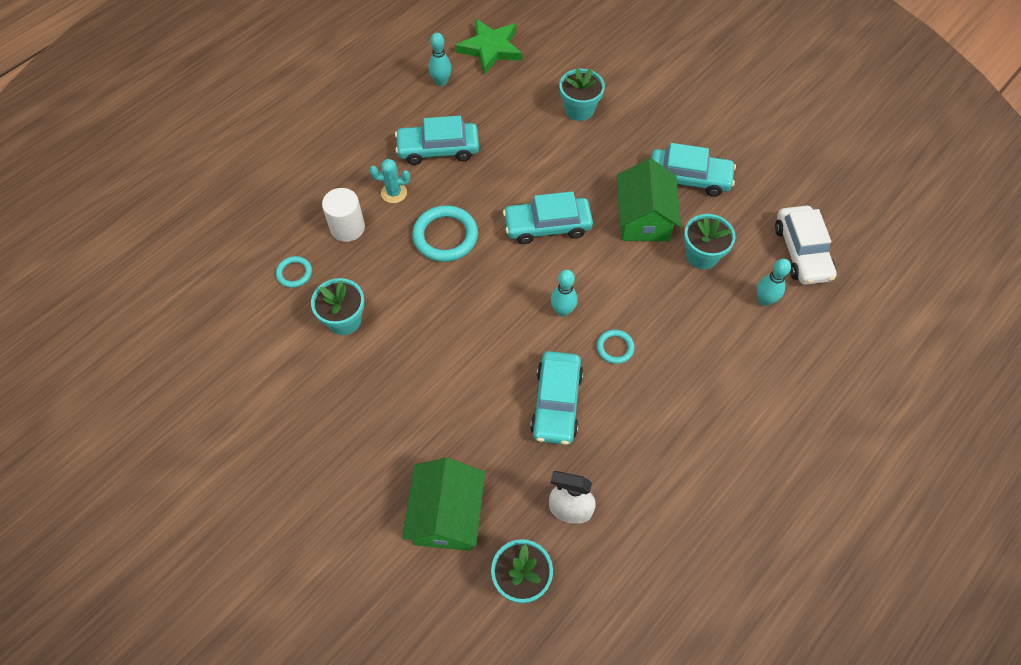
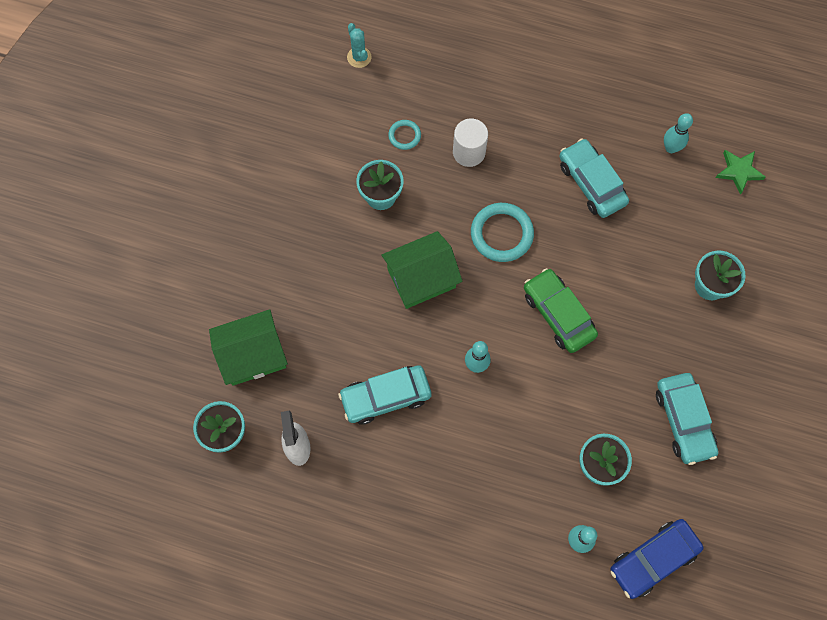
camera: 65 degrees right, 10 degrees up
turquoise cactus [370,159,410,203] -> turquoise cactus moved to [347,23,371,68]
green star [455,19,522,74] -> green star [715,150,766,195], size x0.66
turquoise car [503,191,593,244] -> green car [524,268,598,353]
turquoise ring [597,329,635,364] -> none
green house [617,158,681,241] -> green house moved to [382,231,463,309]
white car [775,205,837,285] -> blue car [610,519,704,599]

